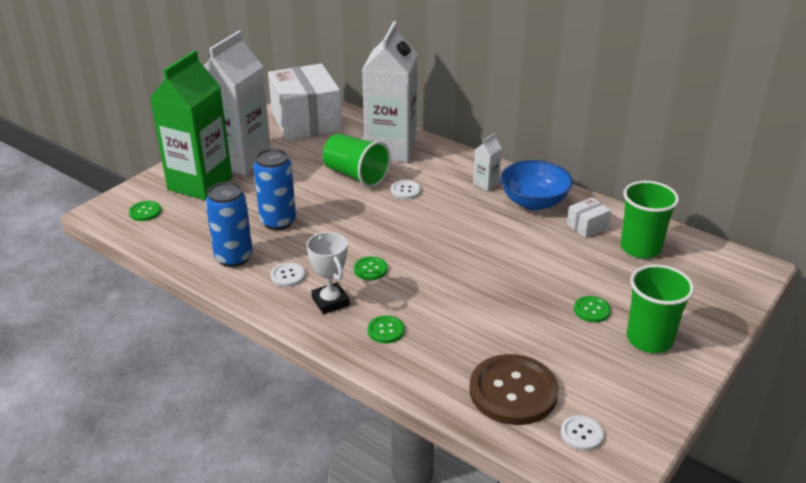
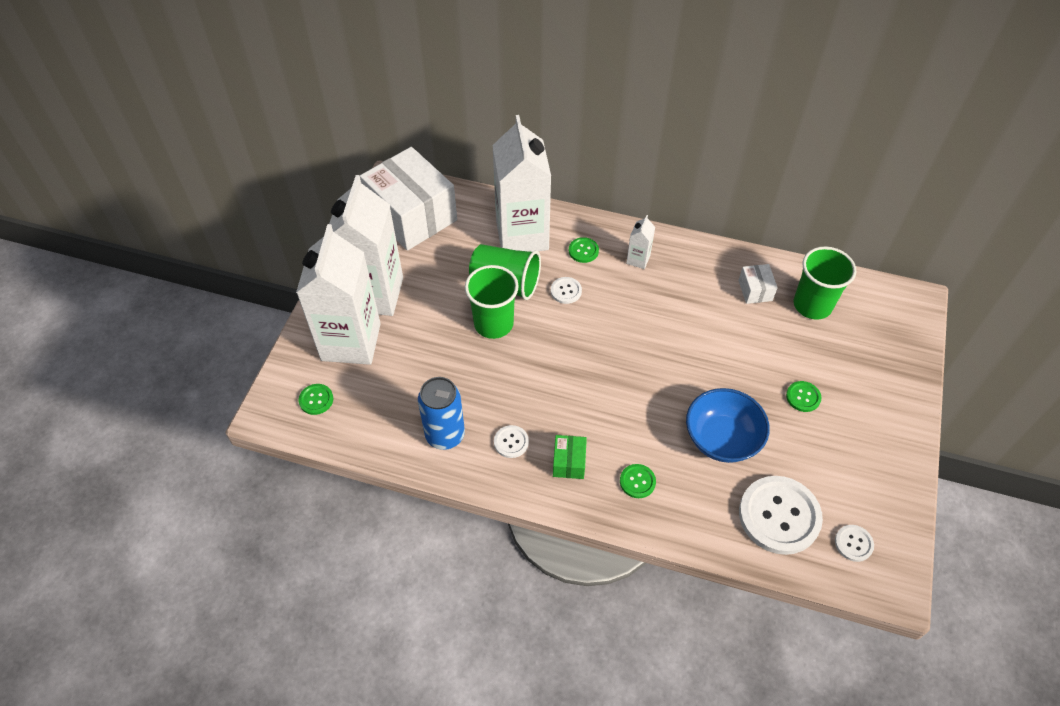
camera: 20 degrees left, 20 degrees up
green carton [150,50,232,200] -> white carton [296,224,381,365]
blue can [253,149,296,230] -> none
white trophy [307,232,350,314] -> green box [553,435,587,479]
green button [354,256,388,280] -> green button moved to [569,237,599,263]
brown button [469,354,559,425] -> white button [739,476,823,555]
blue bowl [500,160,573,210] -> blue bowl moved to [686,388,770,463]
white box [567,197,611,238] -> white box turned 45 degrees counterclockwise [738,264,778,304]
green cup [627,264,694,353] -> green cup moved to [465,265,519,339]

